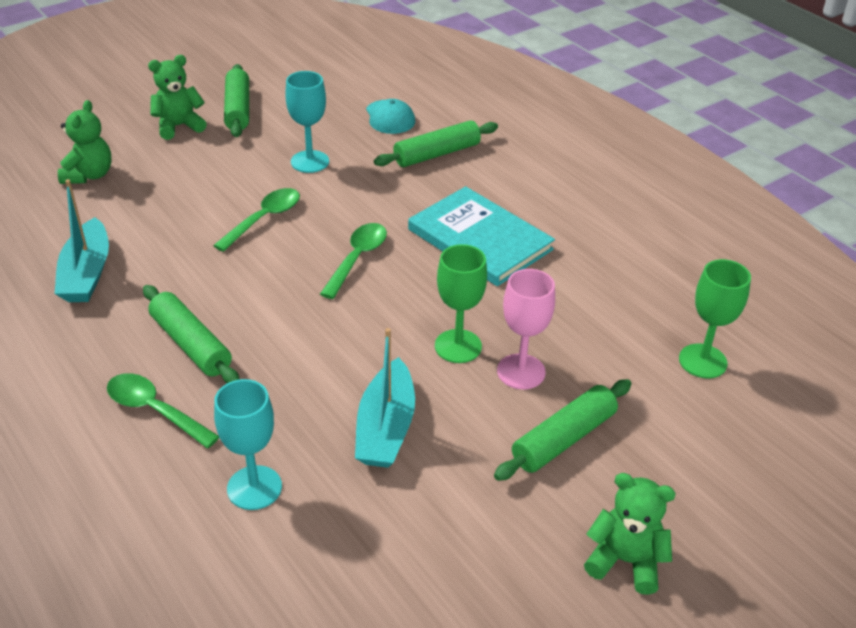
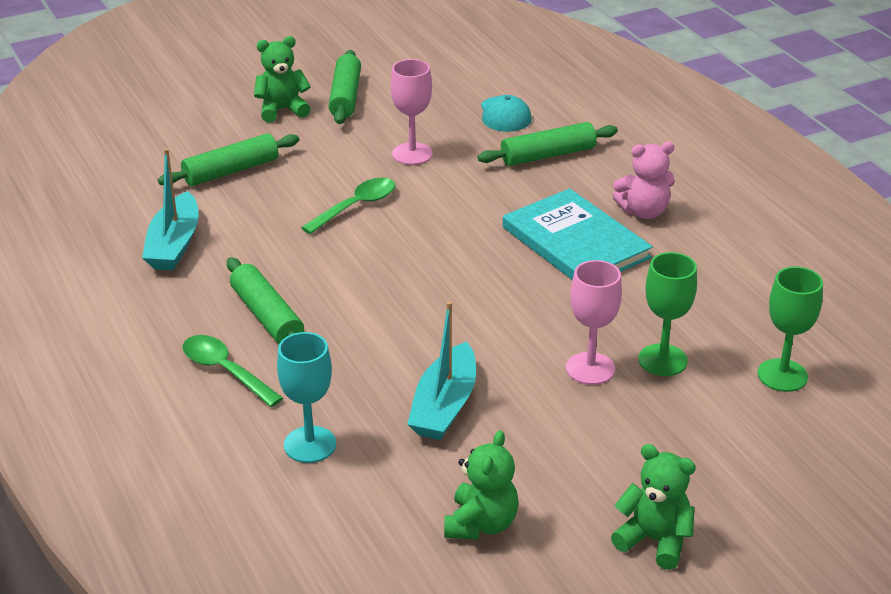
camera: 10 degrees right, 5 degrees down
green teddy bear [58,100,112,184] -> green teddy bear moved to [444,430,519,540]
turquoise goblet [285,71,329,173] -> pink goblet [390,59,433,165]
green spoon [320,223,387,299] -> none
green goblet [435,244,487,363] -> green goblet moved to [638,252,697,376]
green rolling pin [494,379,632,481] -> green rolling pin moved to [158,133,299,186]
none -> pink teddy bear [612,142,675,219]

